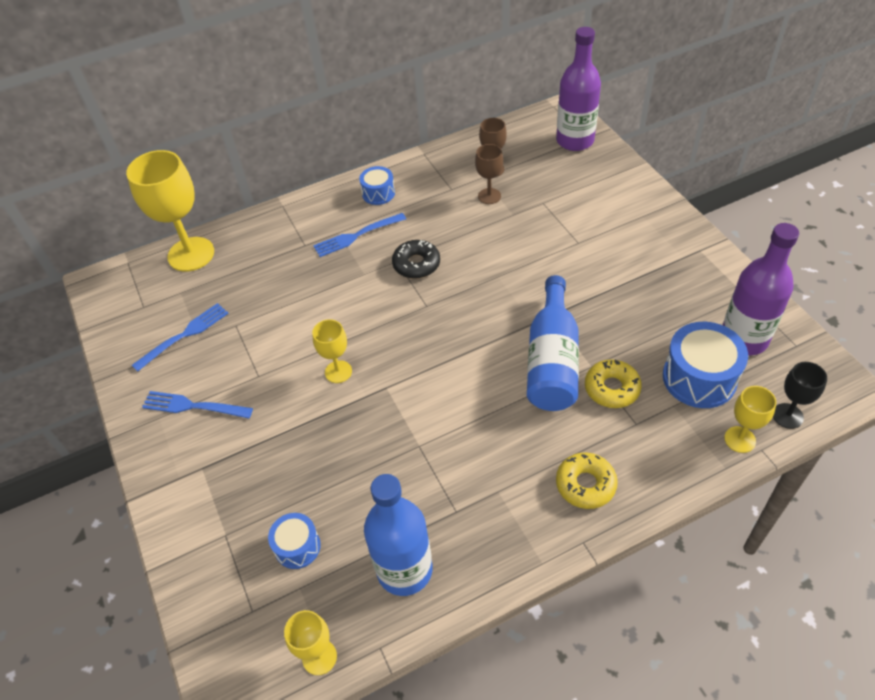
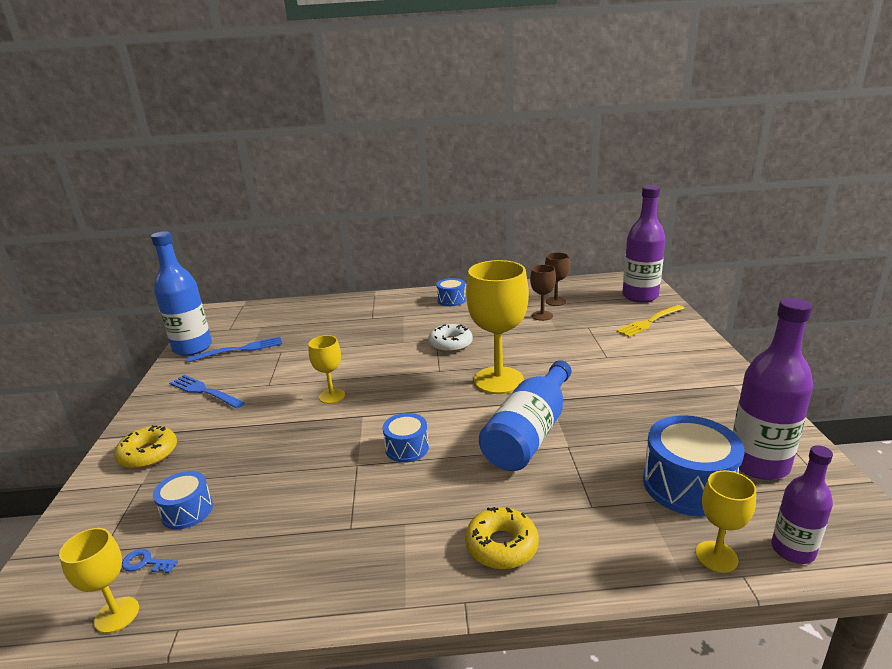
camera: 20 degrees right, 25 degrees down
yellow goblet [126,150,214,272] -> yellow goblet moved to [466,260,529,394]
blue fork [313,213,406,257] -> none
blue bottle [364,474,433,596] -> blue bottle moved to [151,231,212,356]
black donut [392,240,440,279] -> white donut [428,324,473,352]
yellow donut [585,360,642,408] -> yellow donut moved to [114,425,177,469]
black goblet [773,362,827,429] -> purple bottle [771,445,833,564]
none -> blue key [122,549,178,573]
none -> blue drum [383,413,429,463]
none -> yellow fork [616,305,685,337]

